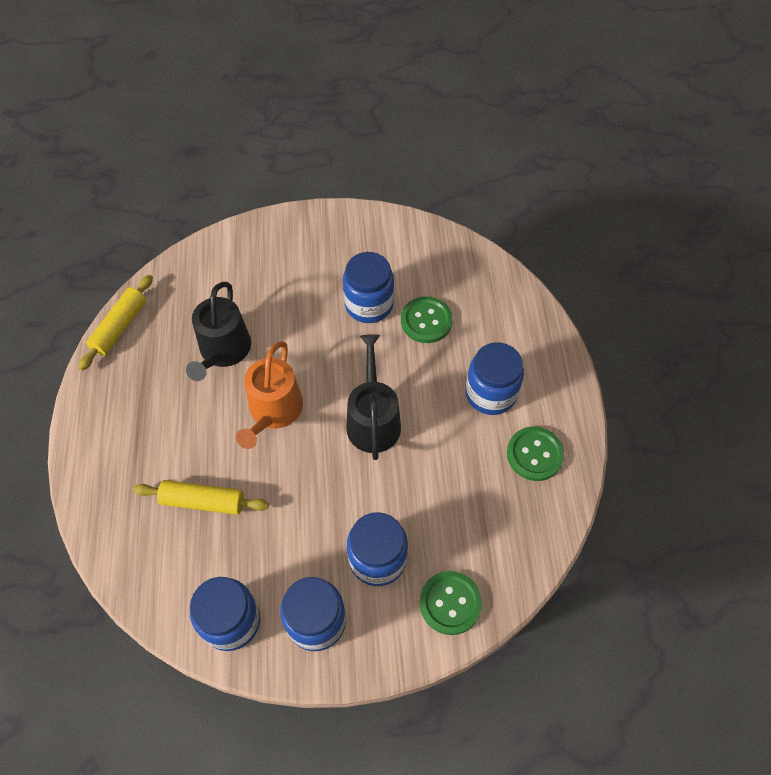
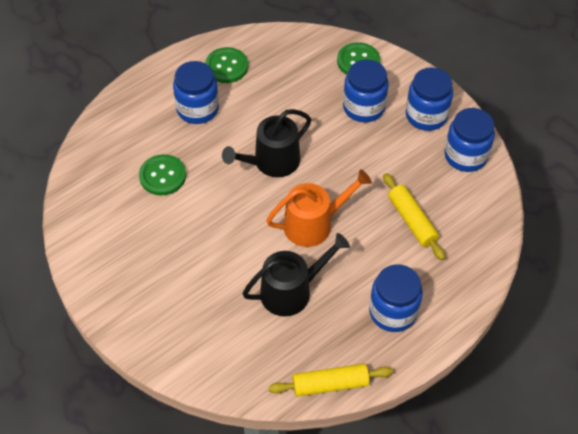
camera: 125 degrees left, 5 degrees down
blue jar [343,252,394,323] -> blue jar moved to [369,265,423,332]

